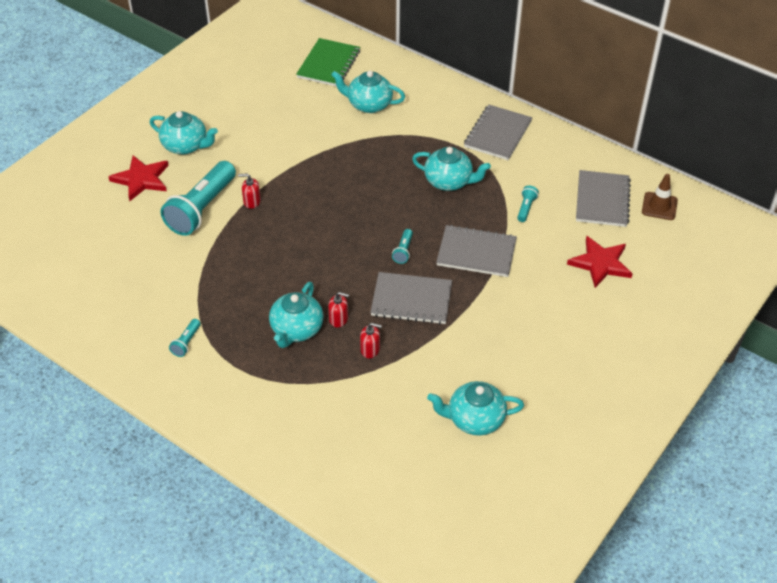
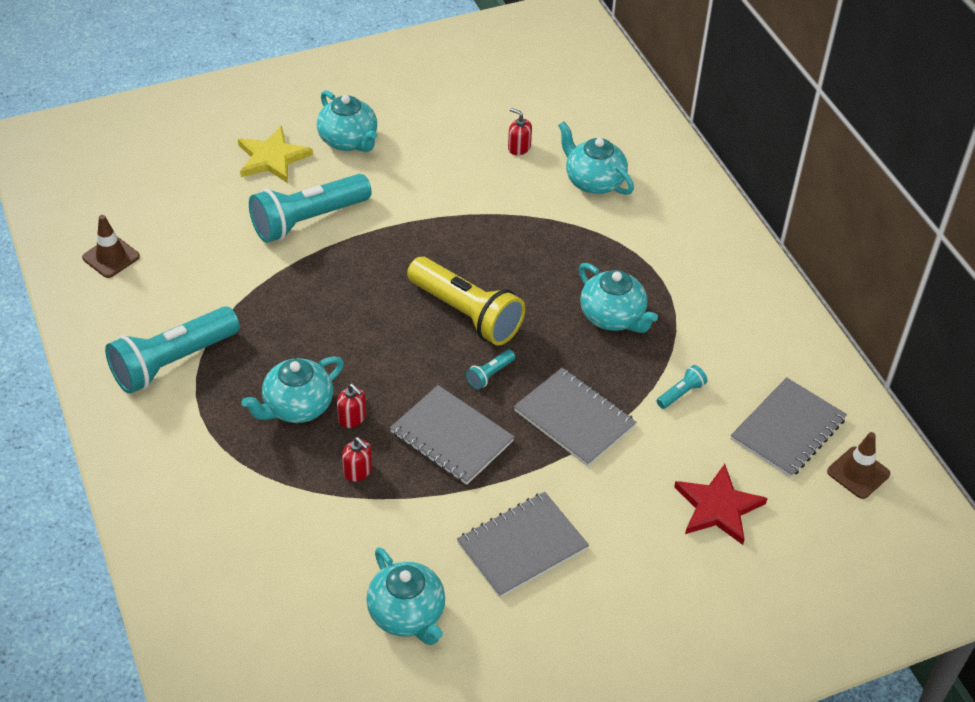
camera: 30 degrees right, 0 degrees up
red star [108,155,169,201] -> yellow star [238,126,313,183]
turquoise flashlight [169,319,201,357] -> turquoise flashlight [105,306,240,394], size x2.39
red soap dispenser [238,173,261,209] -> red soap dispenser moved to [508,108,532,155]
green notebook [296,38,360,87] -> none
turquoise teapot [427,381,524,436] -> turquoise teapot turned 150 degrees counterclockwise [366,547,445,645]
grey notebook [464,105,532,160] -> grey notebook moved to [457,492,589,598]
none -> brown traffic cone [82,215,140,278]
none -> yellow flashlight [407,257,525,345]

